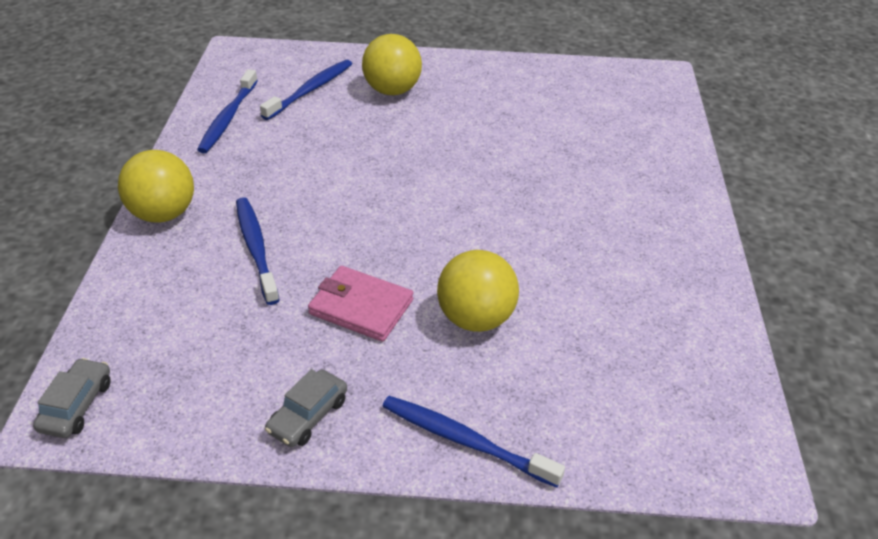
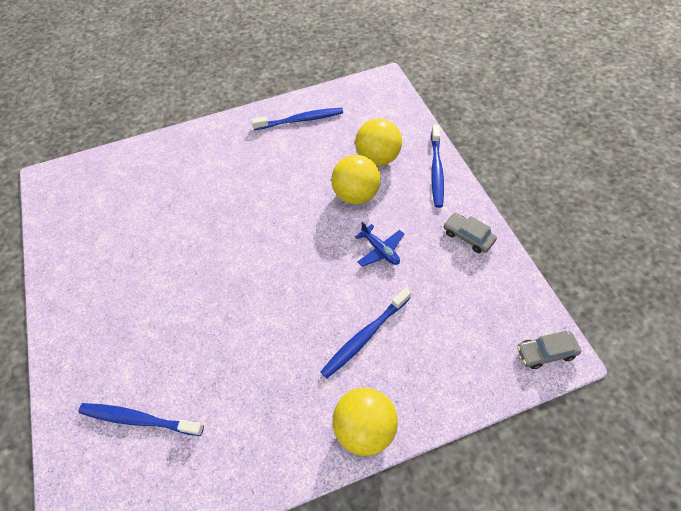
camera: 110 degrees left, 15 degrees up
blue toothbrush [197,69,258,153] -> blue toothbrush moved to [251,108,343,130]
grey car [265,369,347,447] -> grey car turned 150 degrees counterclockwise [444,213,497,253]
pink wallet [308,266,413,342] -> blue plane [355,222,405,267]
yellow ball [362,34,422,95] -> yellow ball moved to [355,118,402,166]

